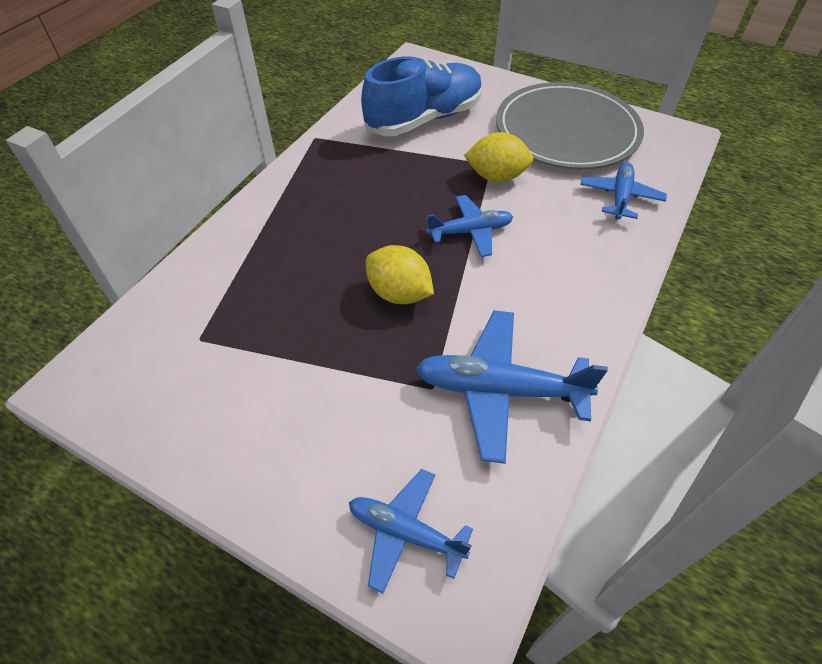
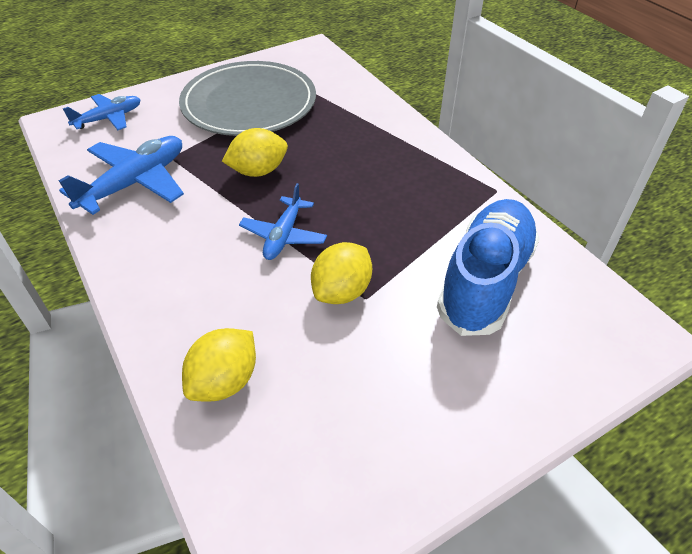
camera: 120 degrees right, 5 degrees down
blue shoe [361,56,483,136] -> blue shoe turned 150 degrees counterclockwise [437,199,540,336]
grey plate [496,82,644,169] -> grey plate moved to [179,61,316,136]
blue plane [580,162,667,219] -> yellow lemon [182,328,256,402]

